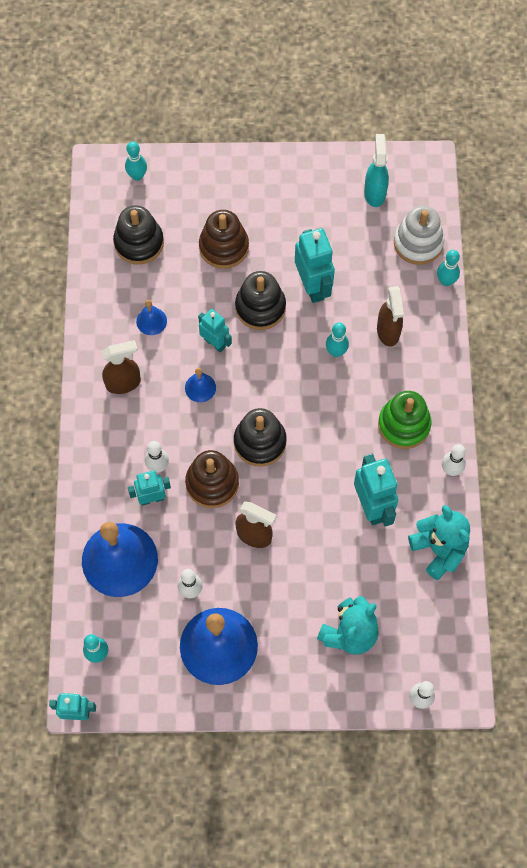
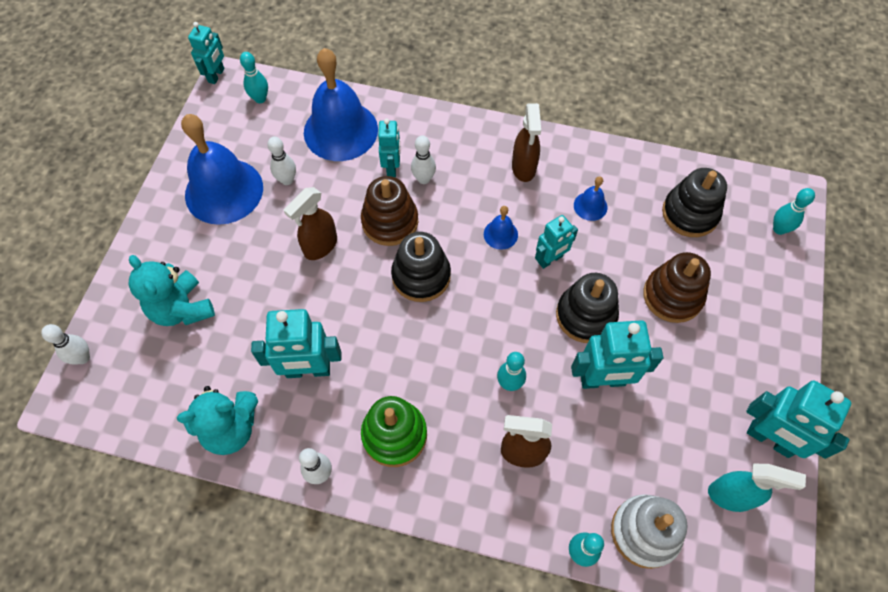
camera: 105 degrees right, 5 degrees down
none -> turquoise robot [746,380,851,459]

